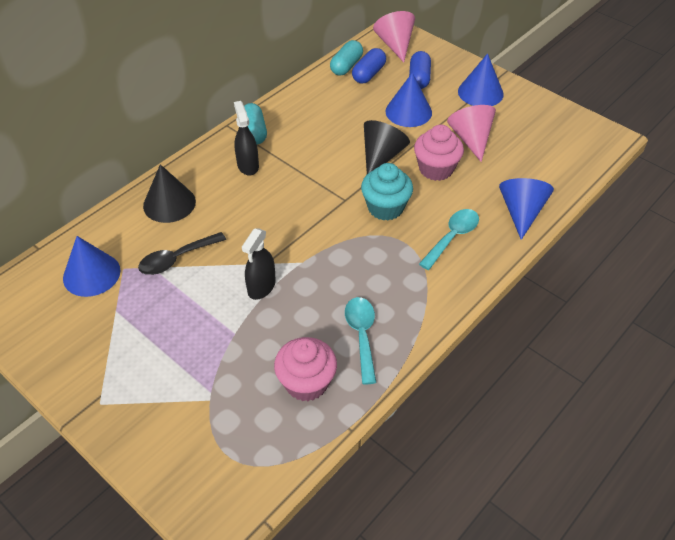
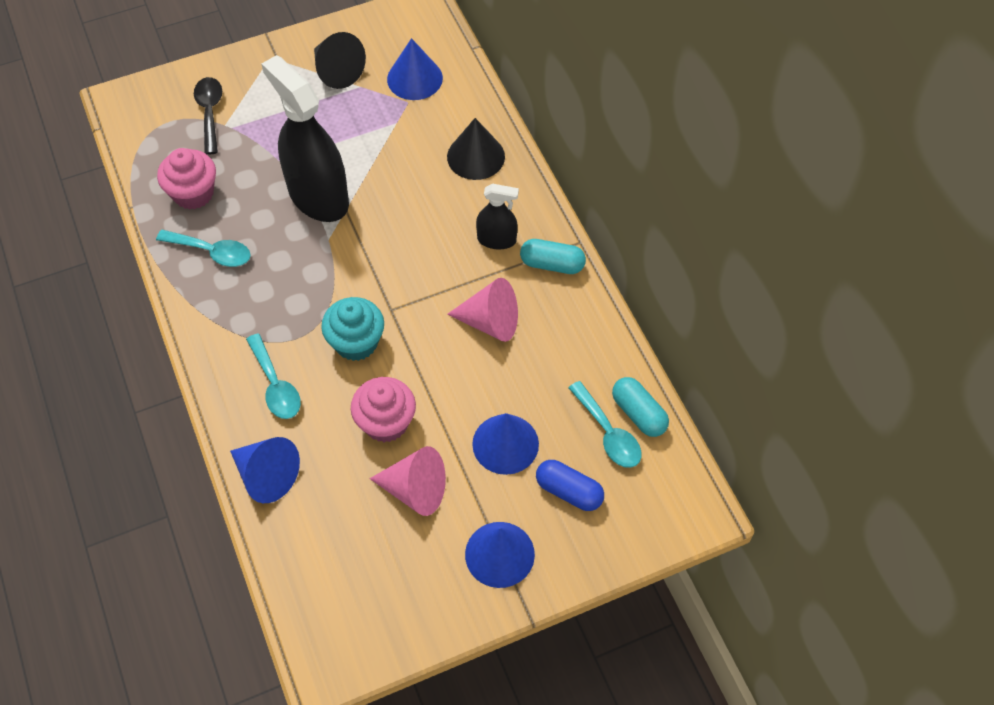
camera: 115 degrees right, 10 degrees up
black spoon [138,232,226,275] -> black spoon moved to [194,77,222,155]
black spray bottle [242,228,276,300] -> black spray bottle [261,55,349,222], size x2.03
blue capsule [352,48,386,84] -> turquoise spoon [568,381,642,468]
black cone [364,120,410,174] -> black cone moved to [314,32,366,89]
pink cone [373,11,415,62] -> pink cone moved to [447,278,518,342]

